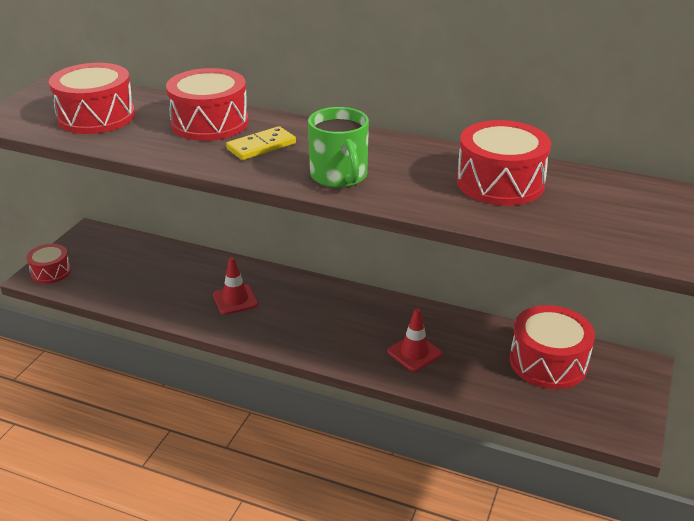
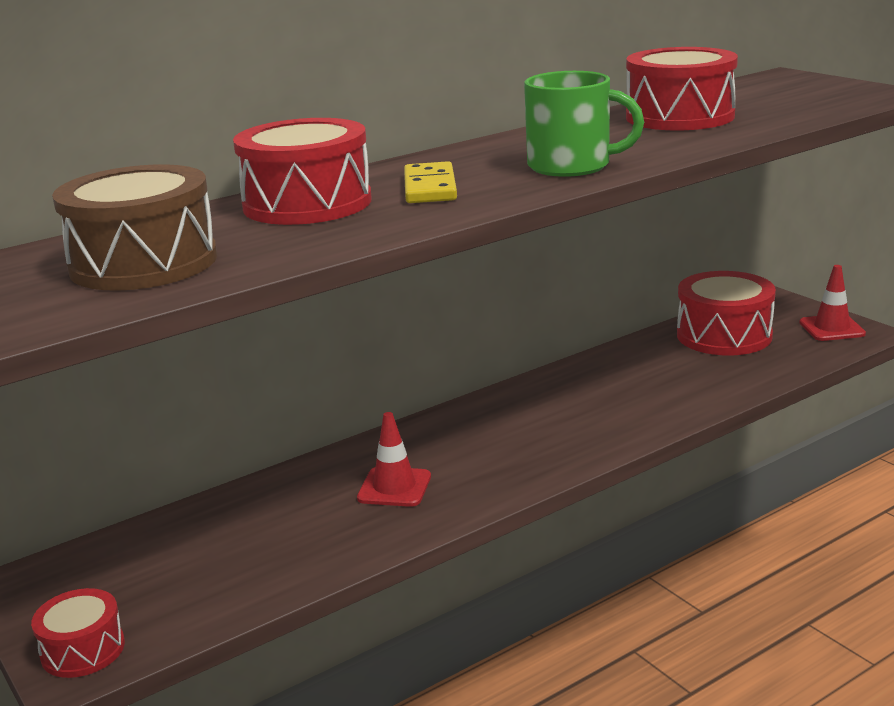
camera: 55 degrees left, 10 degrees down
red drum [49,63,135,134] -> brown drum [52,164,217,291]
red traffic cone [388,308,442,372] -> red traffic cone moved to [799,265,866,341]

